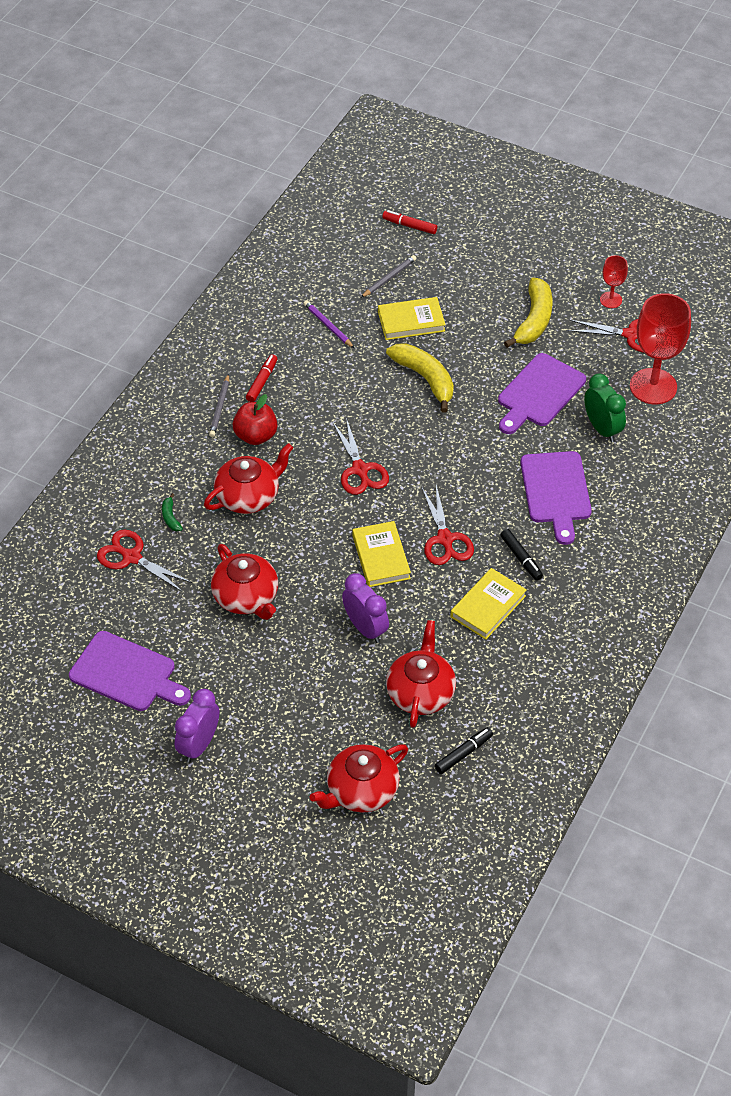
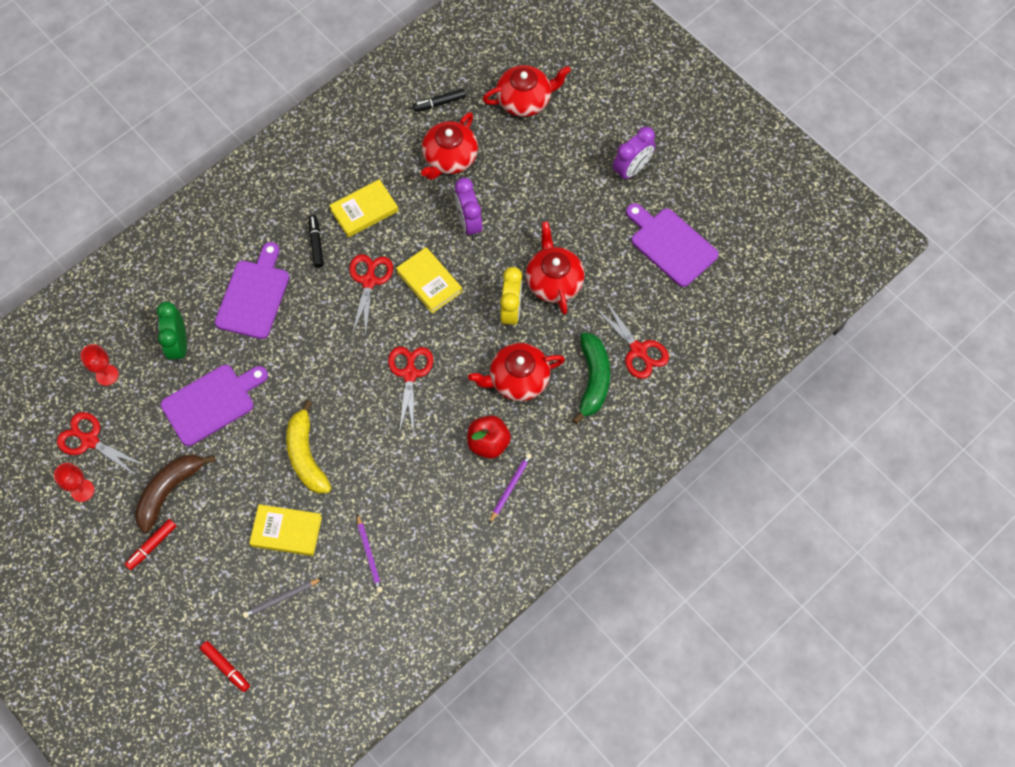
camera: 160 degrees left, 15 degrees up
green banana [162,493,183,532] -> green banana [572,332,610,424], size x2.21
grey pencil [209,374,229,437] -> purple pencil [489,453,532,524]
red marker [246,354,277,402] -> red marker moved to [125,519,176,570]
yellow book [352,521,411,587] -> yellow book turned 45 degrees counterclockwise [396,247,462,313]
yellow banana [504,278,552,348] -> brown banana [135,454,216,533]
red goblet [630,293,691,404] -> red goblet [80,344,119,386], size x0.49
none -> yellow clock [500,267,522,328]

